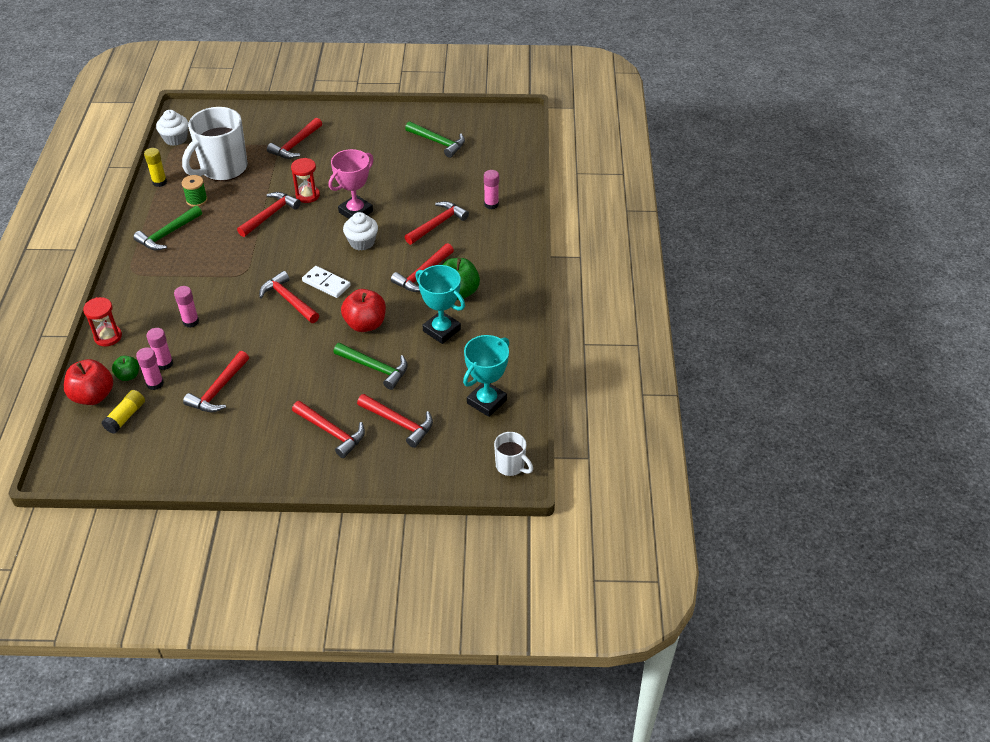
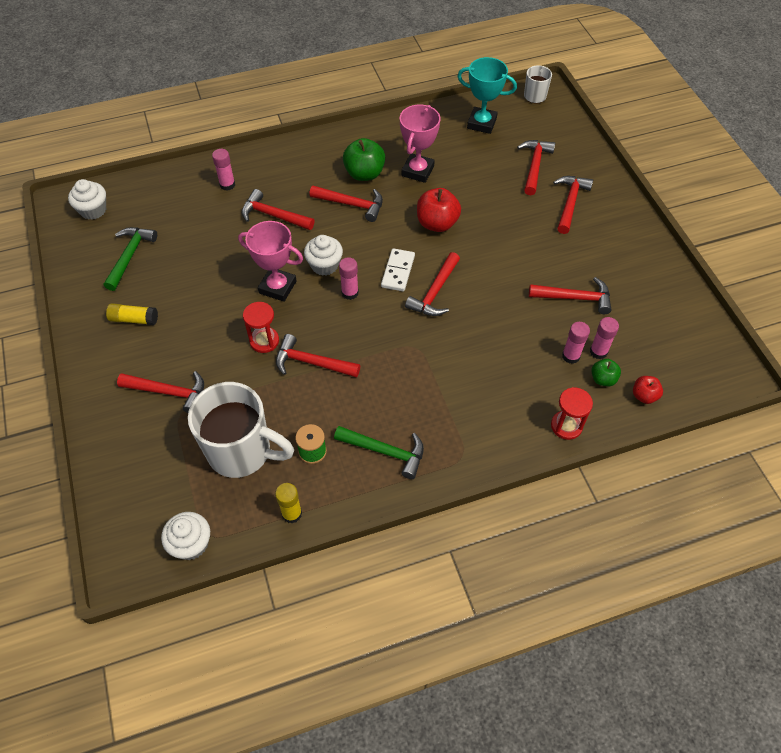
camera: 110 degrees left, 10 degrees up
red apple [64,359,113,405] -> red apple [633,376,663,404], size x0.57
yellow glue stick [102,390,145,434] -> yellow glue stick moved to [106,303,158,325]
pink glue stick [174,286,199,328] -> pink glue stick moved to [339,257,359,300]
green hammer [333,343,408,390] -> none
turquoise trophy [415,265,465,344] -> pink trophy [400,104,440,183]
none -> white cupcake [68,179,106,220]

